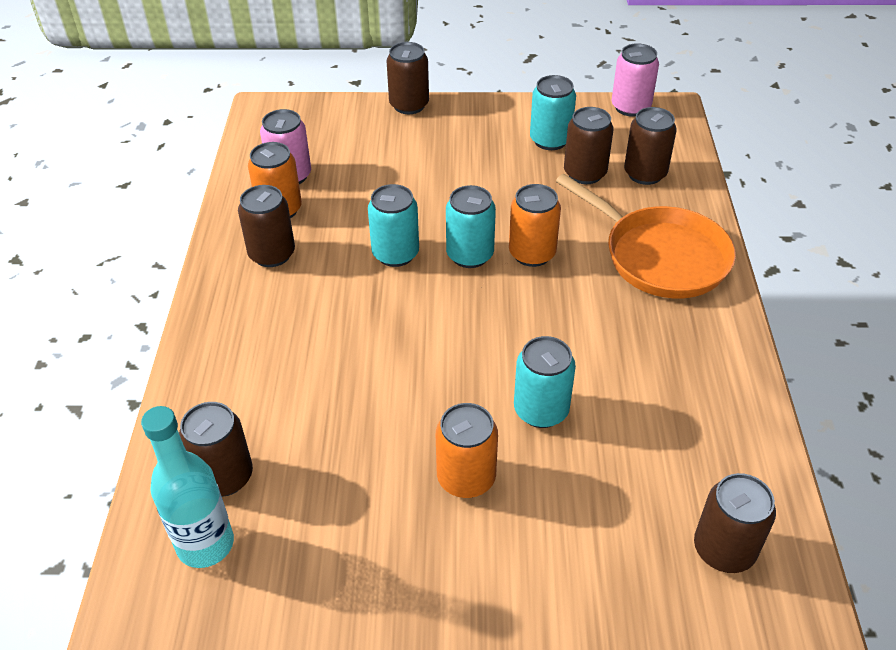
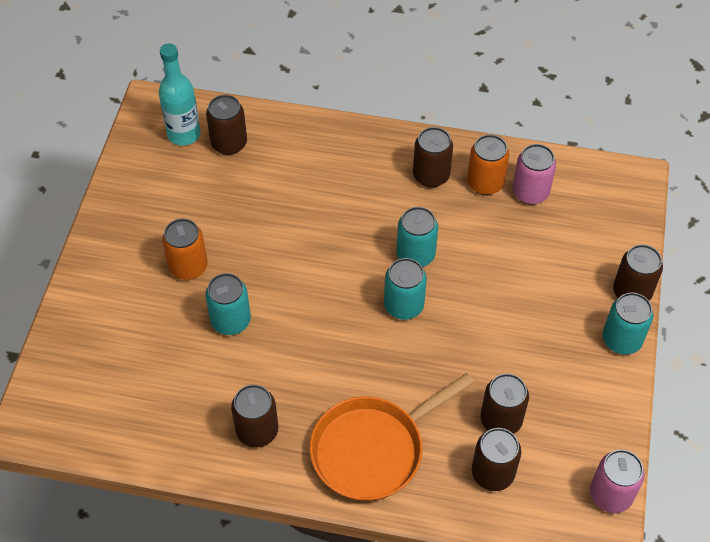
camera: 100 degrees right, 10 degrees up
orange can [509,184,561,267] -> none
turquoise can [530,75,576,150] -> turquoise can moved to [603,292,653,355]
brown can [694,473,776,573] -> brown can moved to [231,385,278,448]

